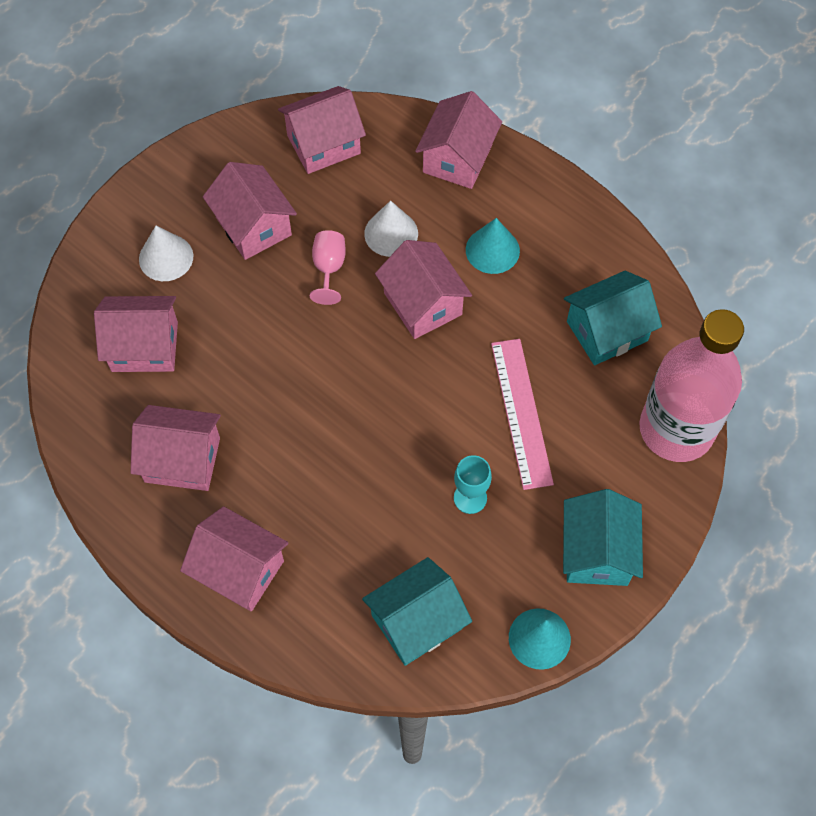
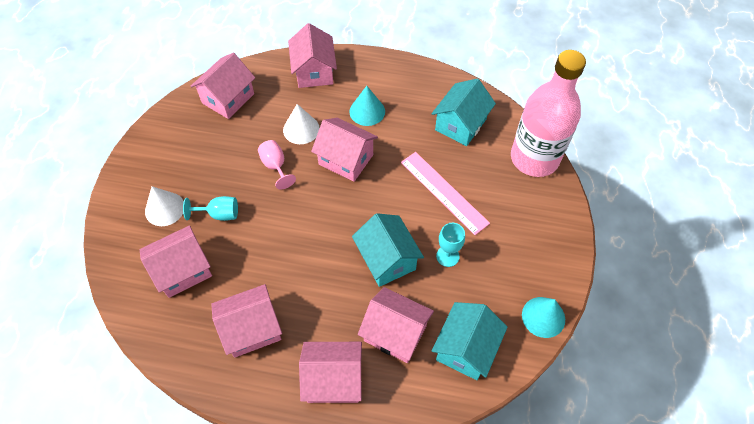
camera: 30 degrees left, 5 degrees down
pink house [203,162,297,260] -> pink house moved to [358,287,434,363]
turquoise house [563,489,643,586] -> turquoise house moved to [352,213,424,287]
none -> turquoise goblet [183,196,238,221]

